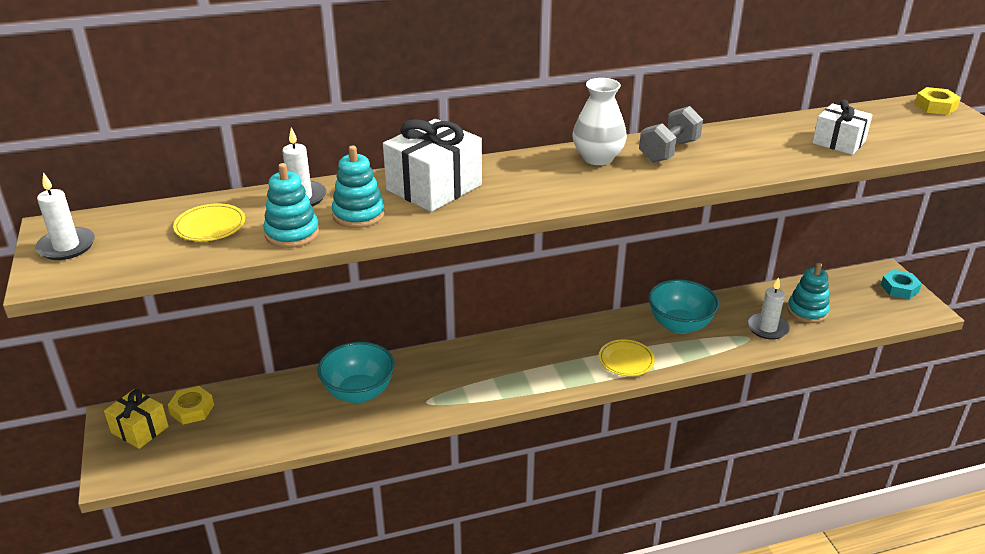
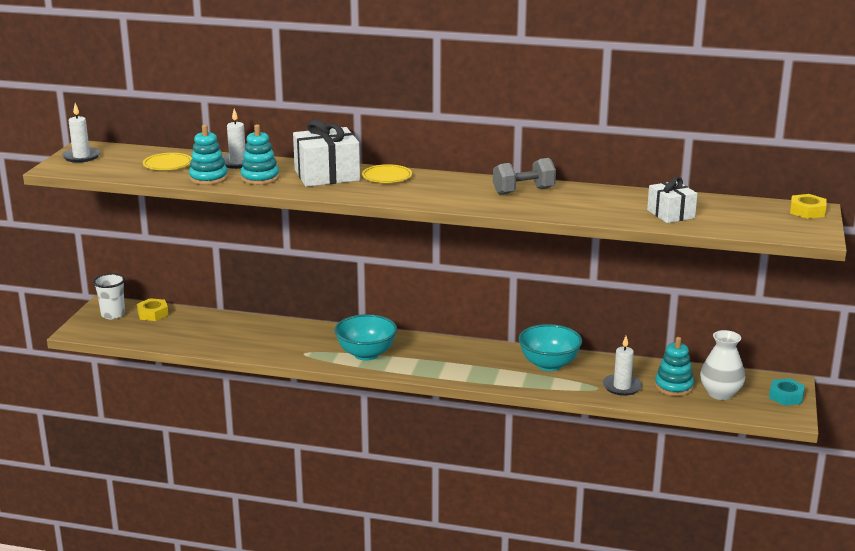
camera: 30 degrees right, 10 degrees down
yellow gift [104,389,168,449] -> white cup [93,273,125,319]
turquoise bowl [318,342,395,403] -> turquoise bowl moved to [335,314,397,361]
white vase [572,78,627,165] -> white vase moved to [700,330,745,400]
yellow plate [599,339,655,376] -> yellow plate moved to [362,164,412,183]

